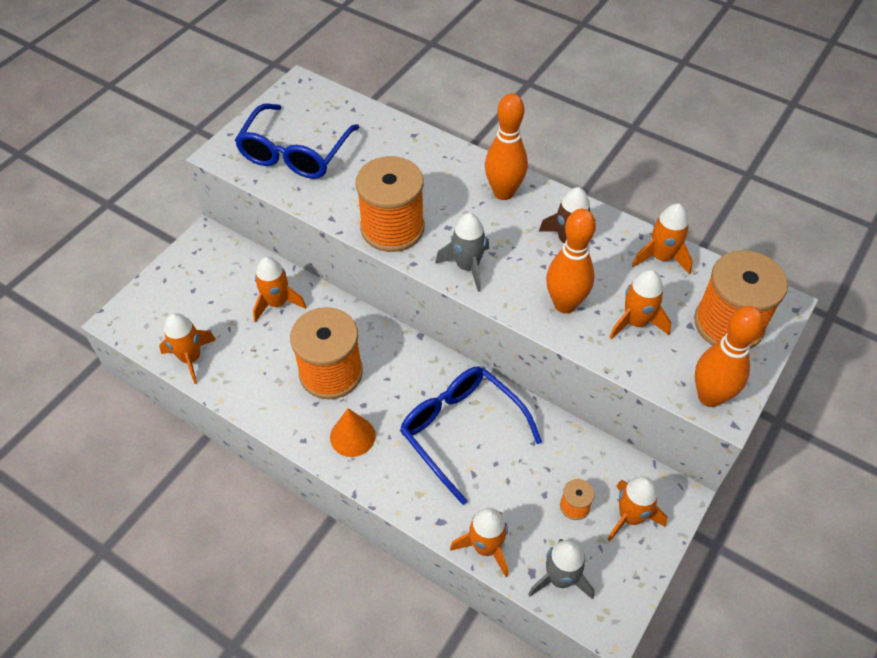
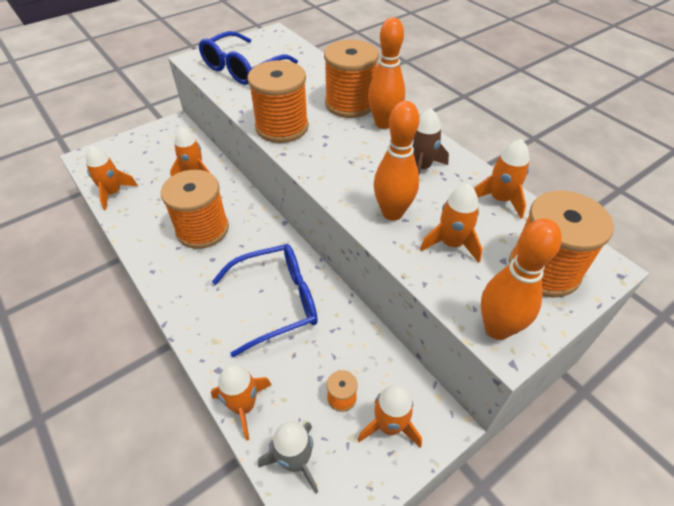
camera: 20 degrees right, 5 degrees down
orange cone [330,408,375,457] -> none
blue glasses [400,366,542,505] -> blue glasses turned 90 degrees clockwise [212,244,318,357]
grey rocket [435,213,489,292] -> none
none -> orange spool [324,40,379,118]

